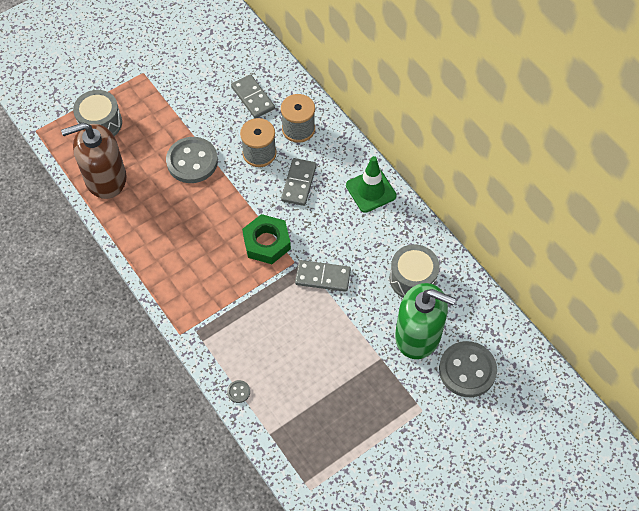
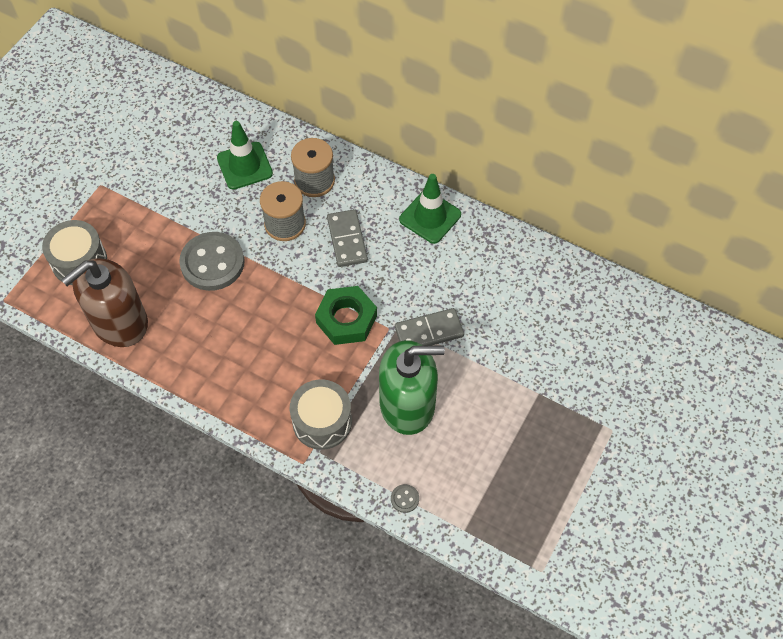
camera: 25 degrees left, 0 degrees up
grey domino [231,74,275,118] -> green traffic cone [217,121,273,190]
grey drum [390,244,440,298] -> grey drum moved to [290,379,352,450]
green soap dispenser [395,283,456,359] -> green soap dispenser moved to [379,340,445,435]
grey button [439,341,497,397] -> none

